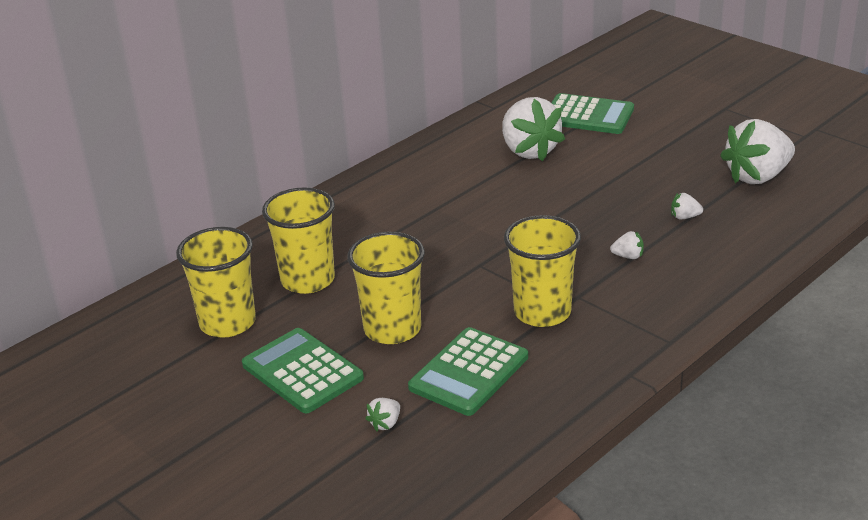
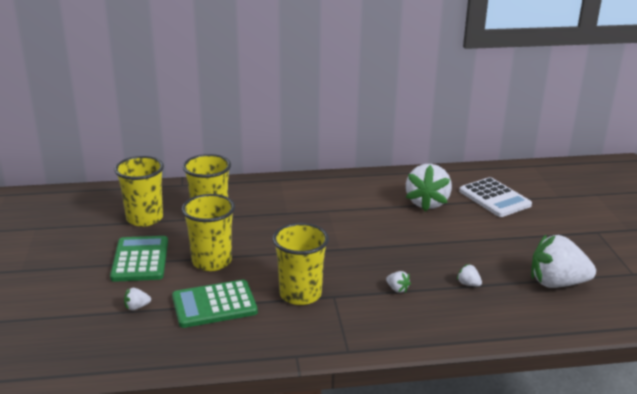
camera: 35 degrees right, 5 degrees down
green calculator [551,93,634,134] -> white calculator [459,177,532,217]

